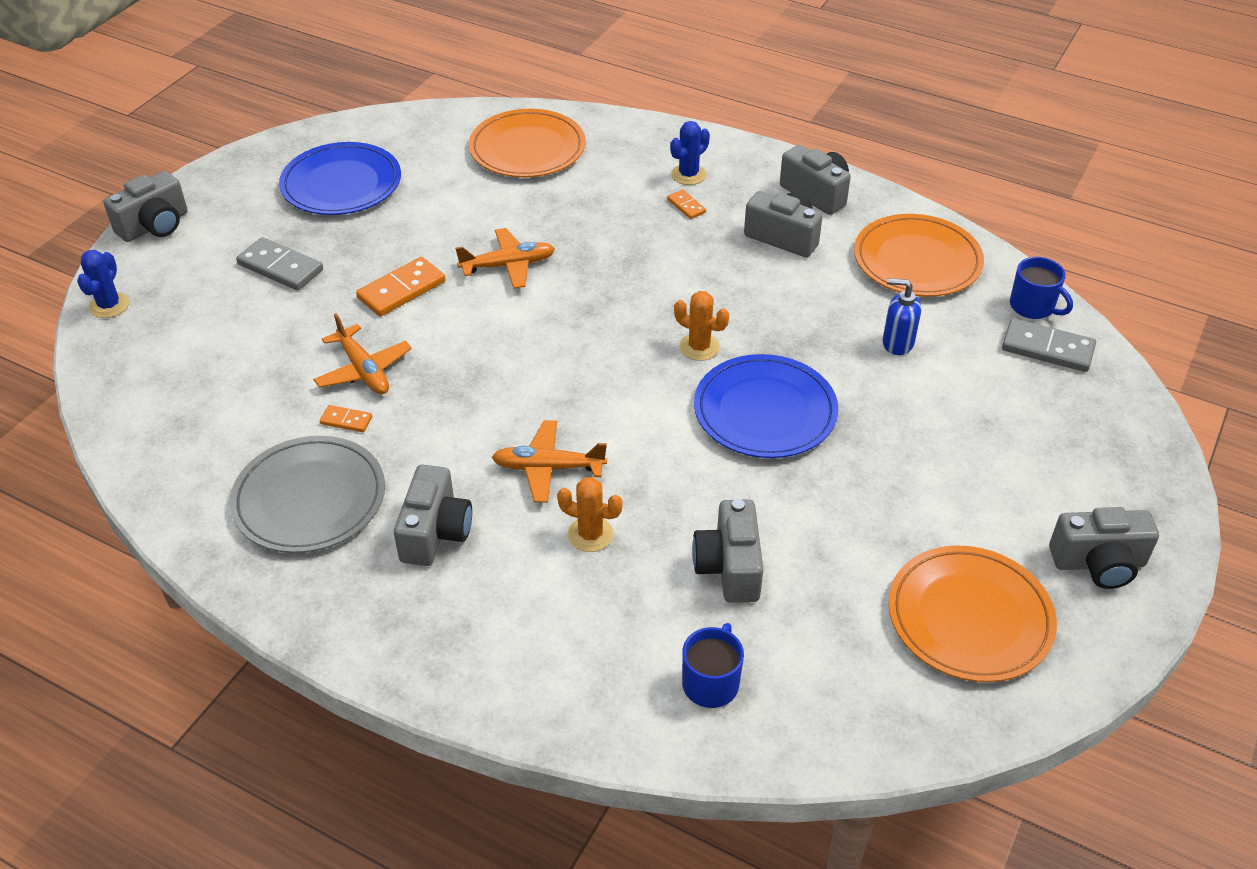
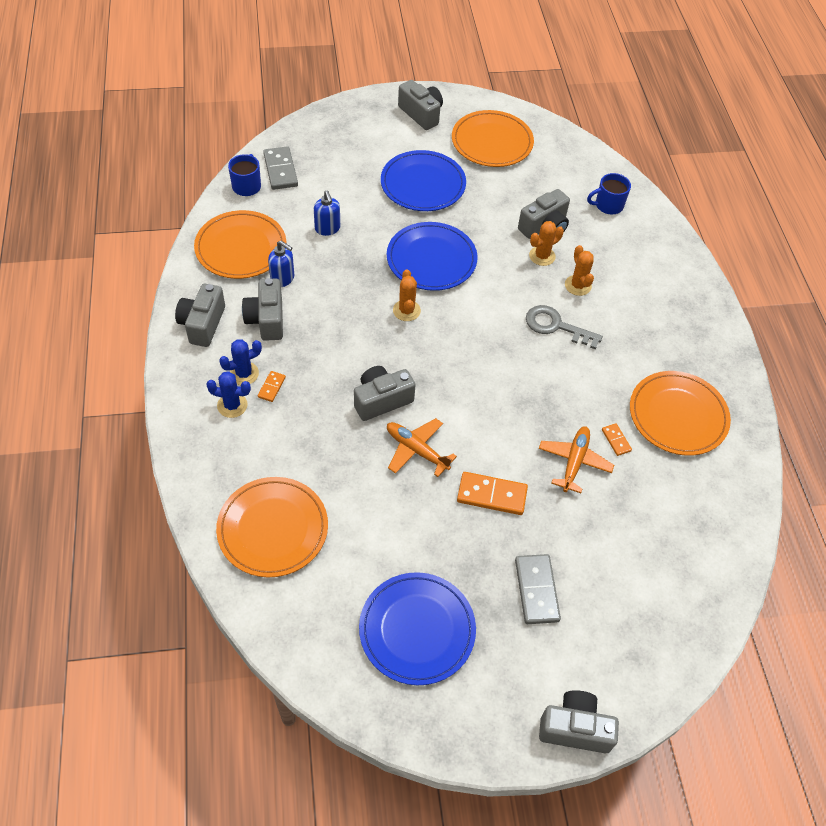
camera: 130 degrees left, 10 degrees up
blue cactus [77,250,129,318] -> blue cactus moved to [219,339,262,385]
grey plate [230,436,385,553] -> orange plate [630,371,731,456]
grey camera [394,465,472,566] -> grey camera moved to [354,366,415,421]
orange plane [492,420,607,503] -> grey key [526,305,603,350]
none -> blue soap dispenser [268,241,294,287]
none -> blue plate [381,150,466,211]
none -> orange cactus [529,221,564,266]

